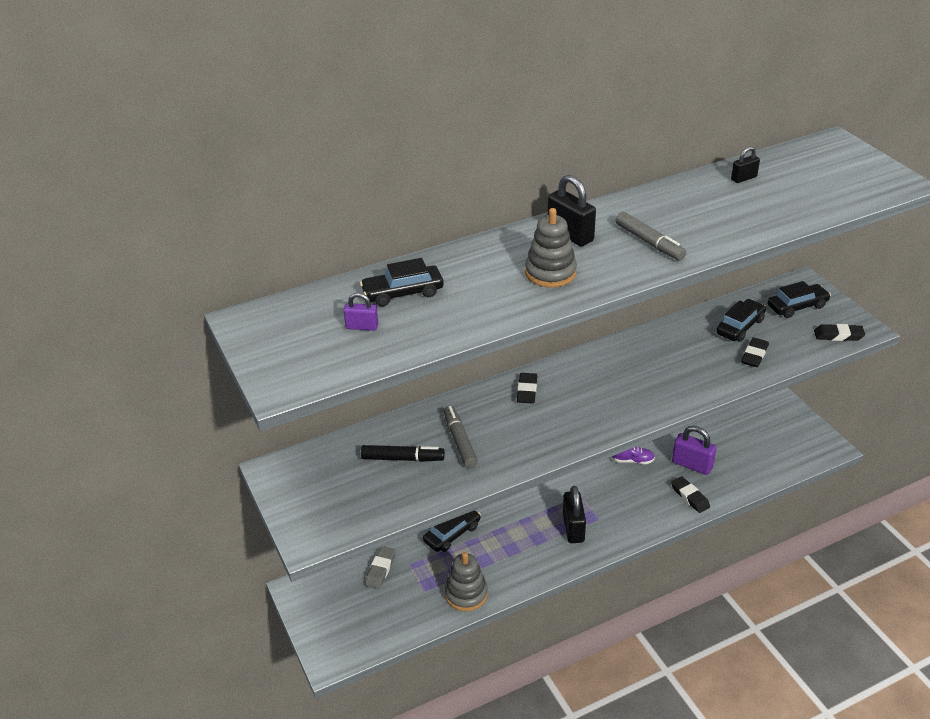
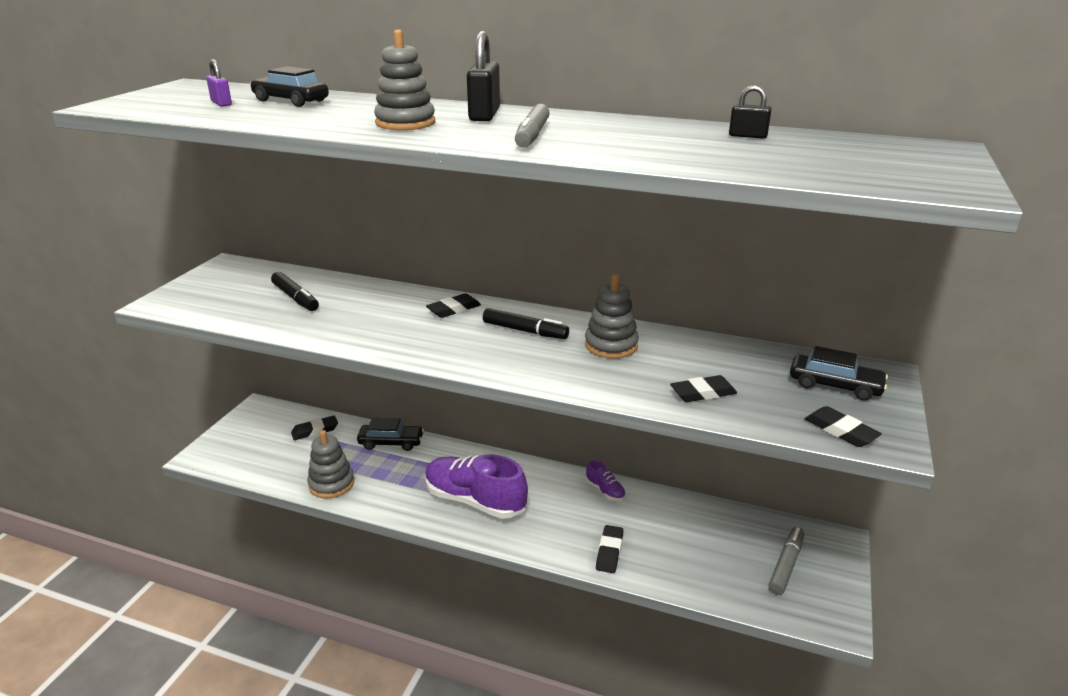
camera: 45 degrees right, 10 degrees down
grey eraser [365,546,396,589] -> black eraser [291,416,338,440]
grey marker [443,405,478,468] -> grey marker moved to [769,527,804,595]
black padlock [563,486,586,543] -> purple shoe [425,454,528,519]
purple padlock [672,426,717,475] -> none
black car [716,299,766,342] -> none
none -> black marker [483,308,569,339]
none -> grey stacking toy [585,274,639,359]

